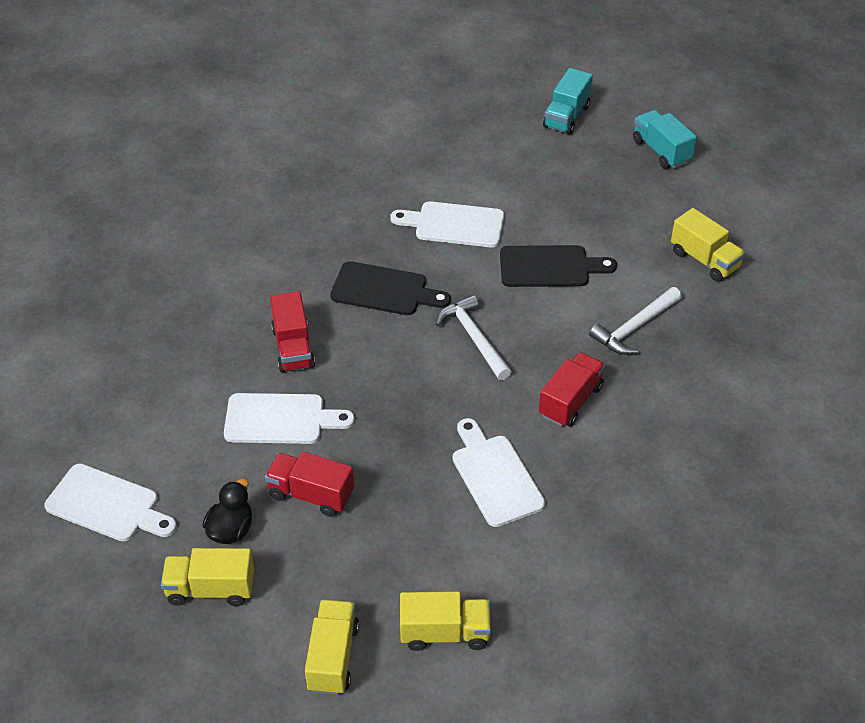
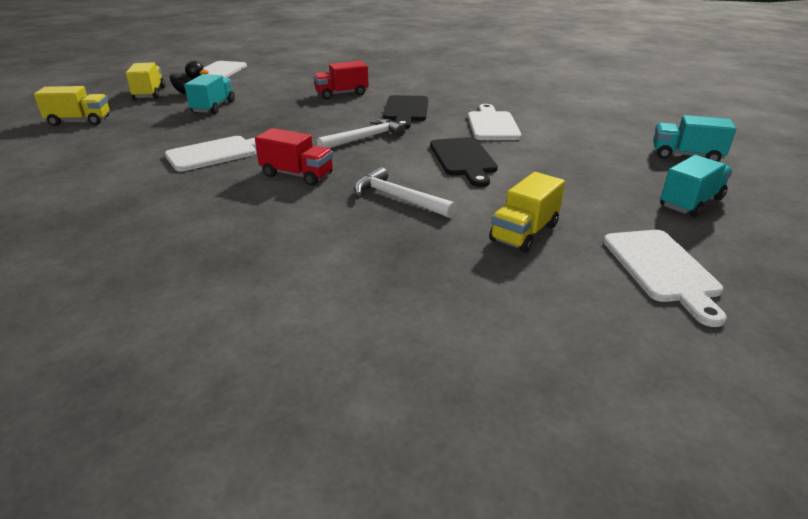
camera: 80 degrees right, 15 degrees down
white cutting board [224,393,355,444] -> white cutting board moved to [603,230,727,327]
red truck [265,452,354,517] -> turquoise truck [184,74,235,114]
yellow truck [400,591,491,651] -> none

